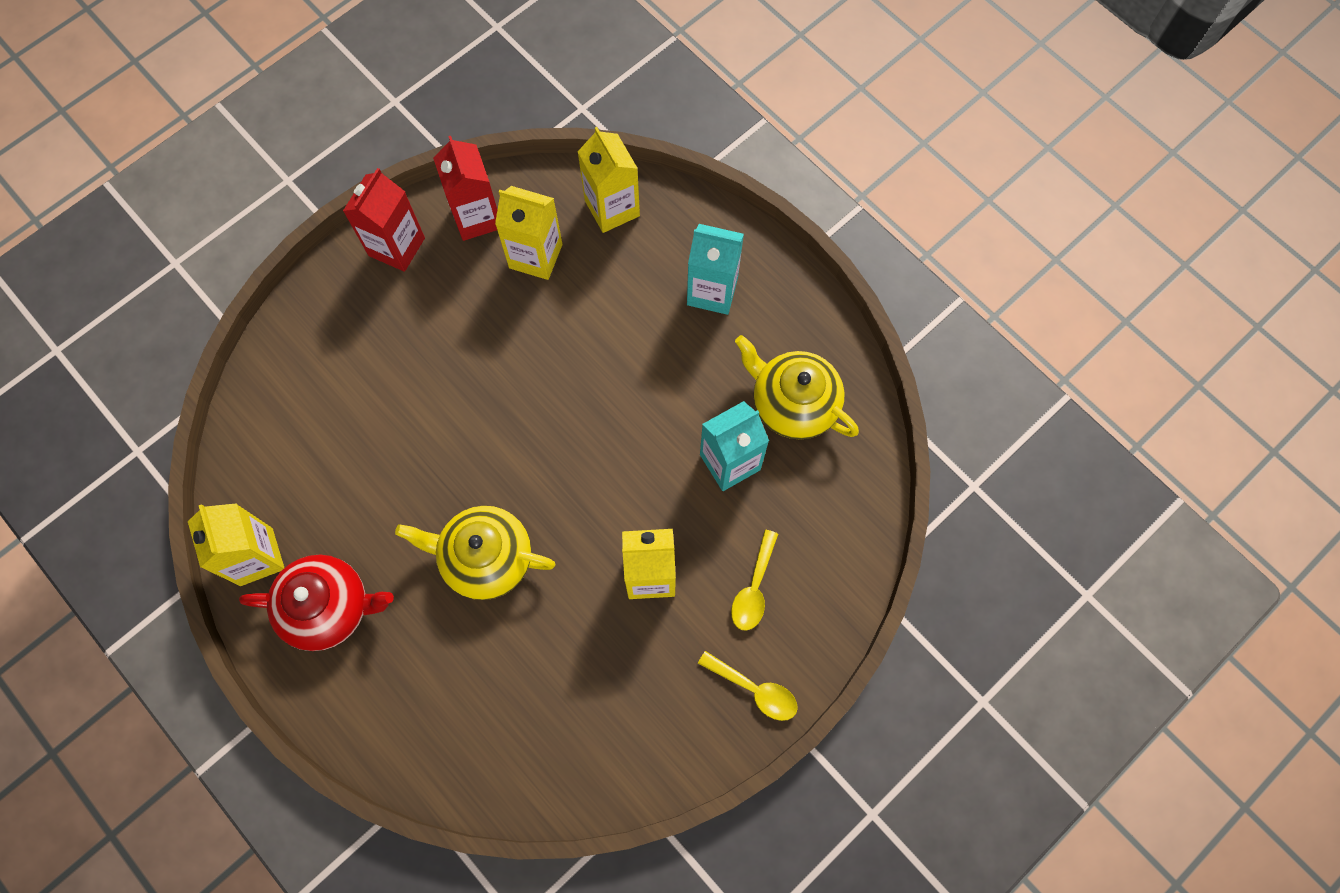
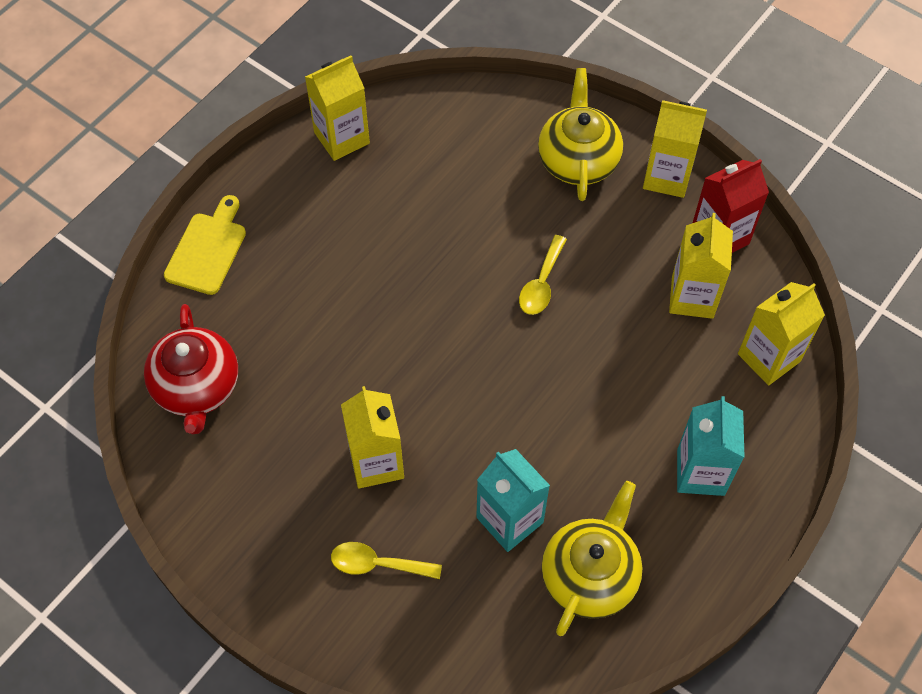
camera: 80 degrees right, 10 degrees down
red teapot [239,555,394,651] -> red teapot moved to [144,304,238,434]
red carton [343,168,425,272] -> yellow carton [643,100,707,198]
yellow teapot [395,506,555,600] -> yellow teapot moved to [538,68,623,201]
yellow spoon [698,651,798,721] -> yellow spoon moved to [519,235,567,315]
none -> yellow cutting board [164,195,246,295]

